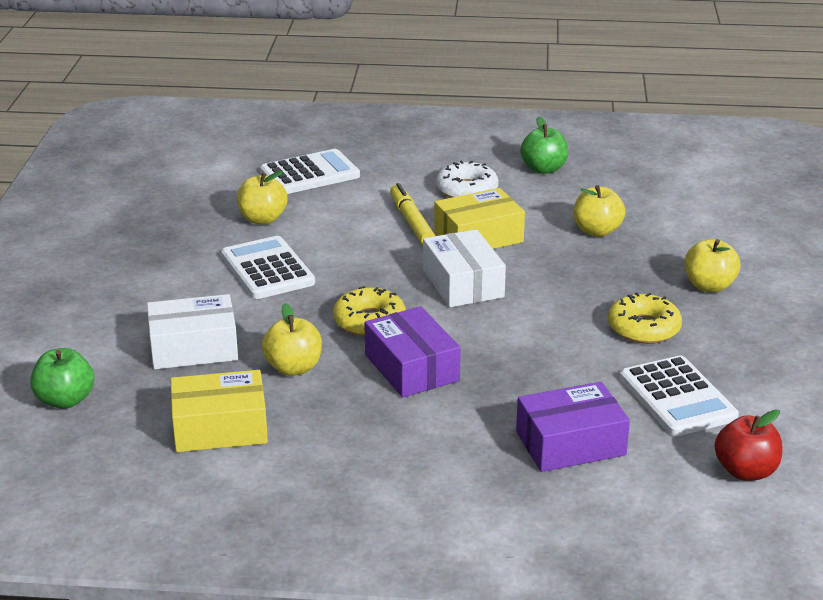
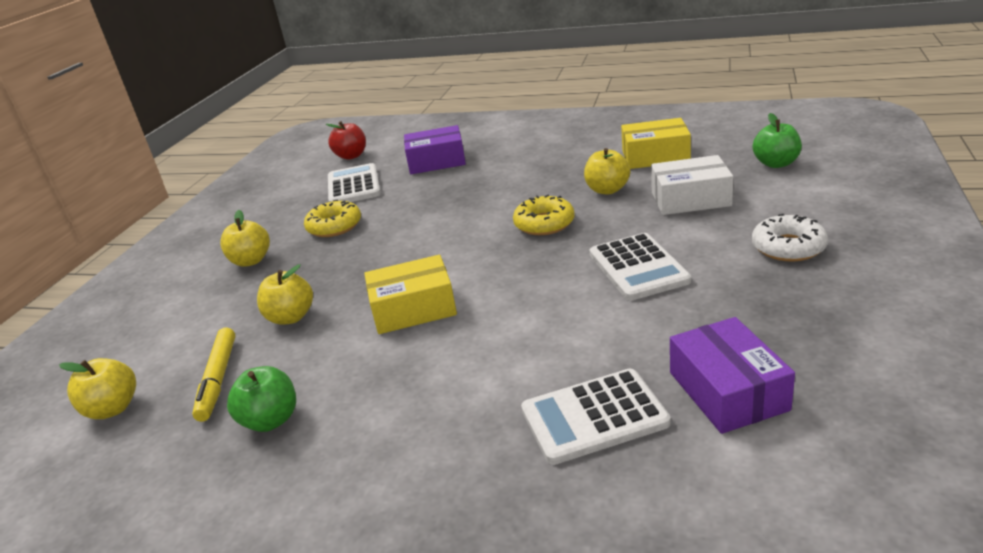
camera: 165 degrees left, 0 degrees up
yellow apple [237,170,288,224] -> yellow apple moved to [59,358,136,419]
purple box [364,306,461,398] -> purple box moved to [670,317,795,434]
yellow marker [390,183,435,245] -> yellow marker moved to [192,328,235,422]
white box [423,229,506,307] -> none
white donut [436,161,499,198] -> white donut moved to [752,214,828,262]

